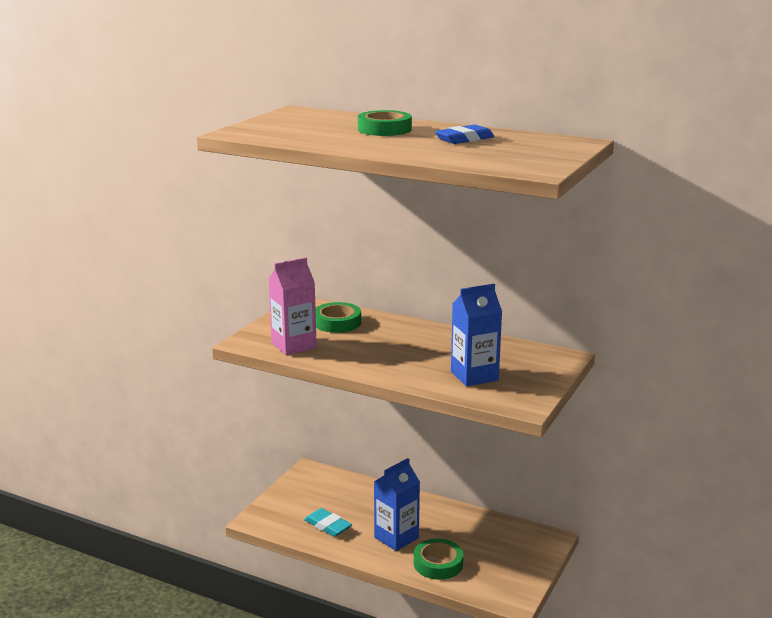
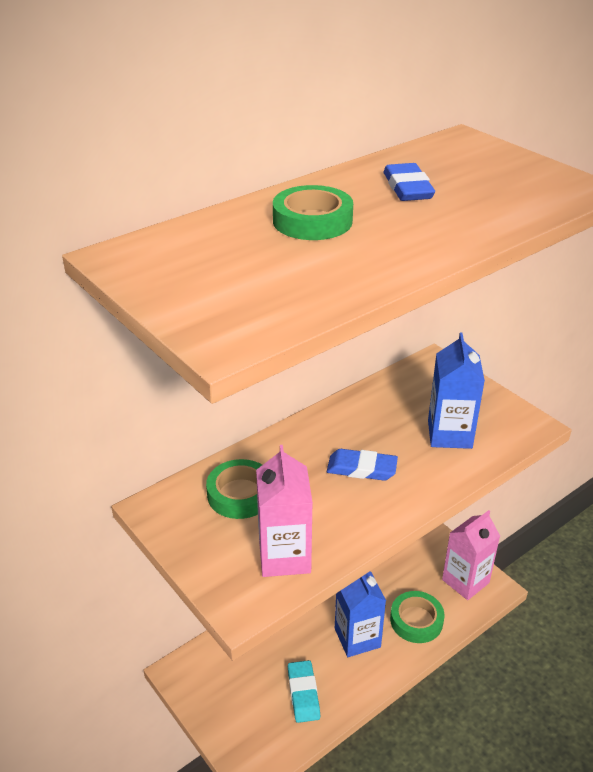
camera: 65 degrees left, 15 degrees up
turquoise eraser [304,508,352,537] -> turquoise eraser turned 75 degrees counterclockwise [288,660,320,723]
none -> blue eraser [327,449,398,481]
none -> pink carton [442,510,500,600]

